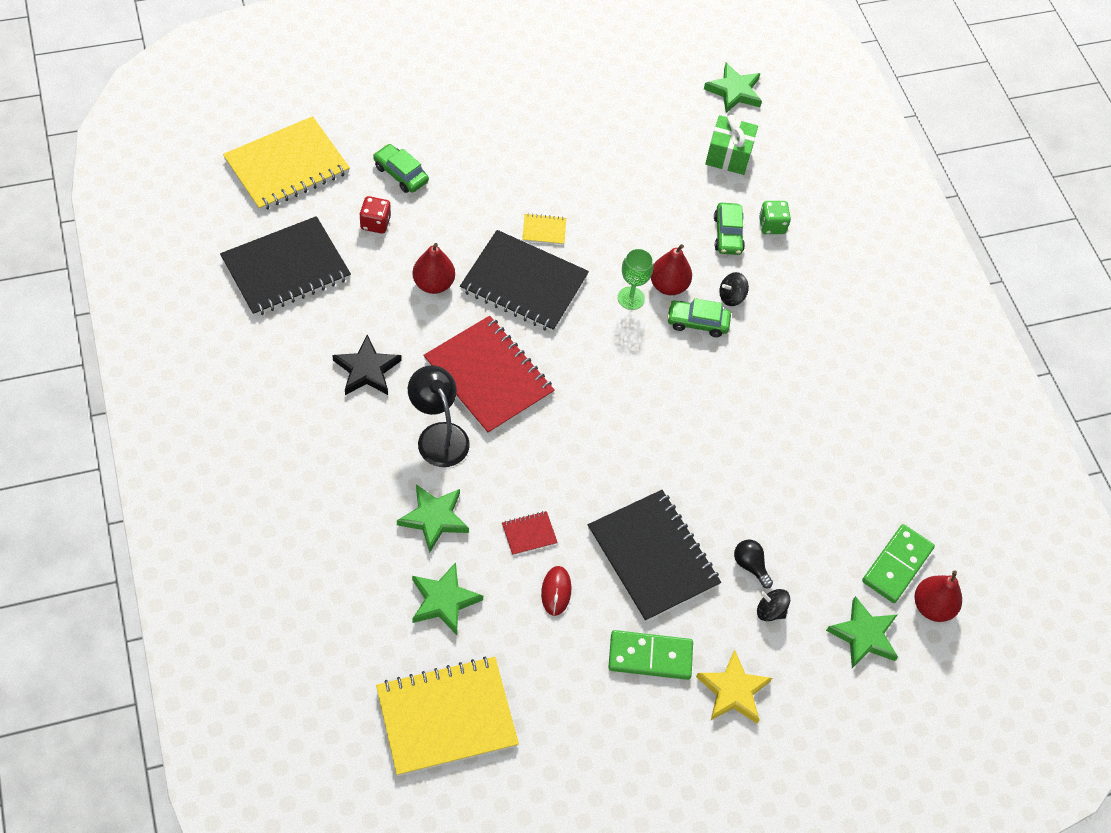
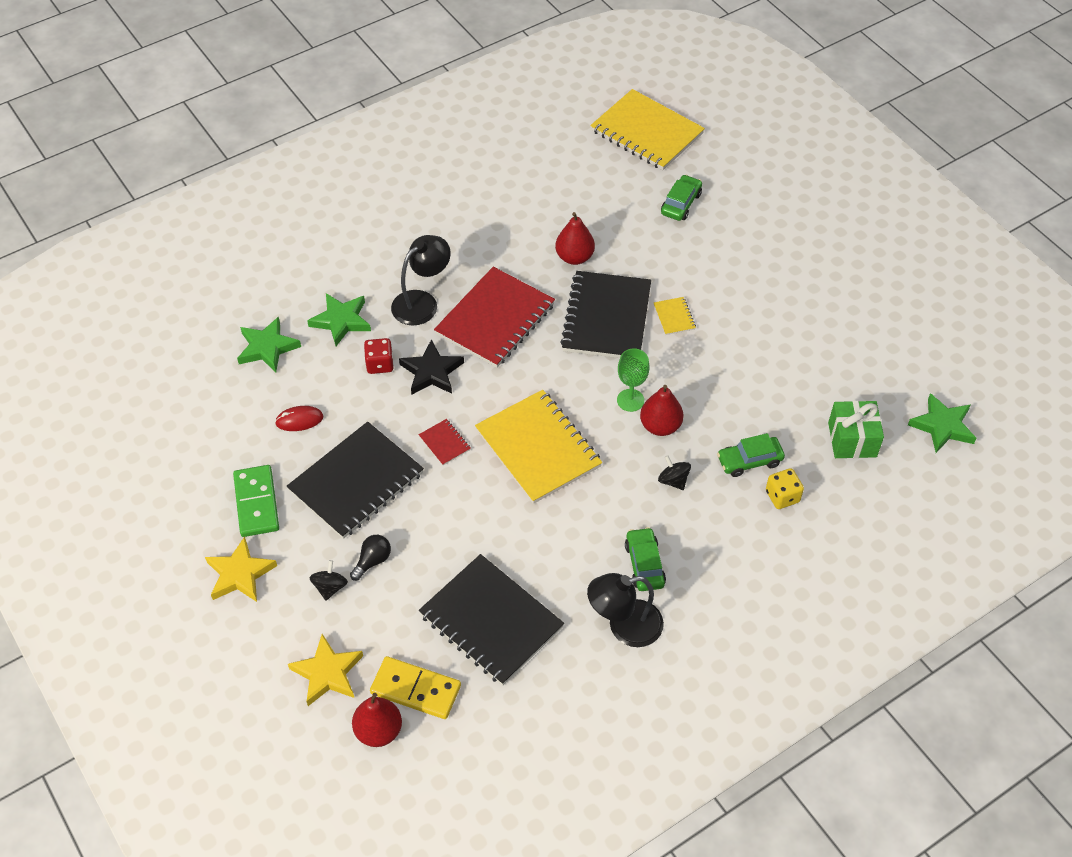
camera: 80 degrees right, 5 degrees down
black notebook [220,216,351,317] -> black notebook moved to [419,554,564,686]
black star [332,334,402,395] -> black star moved to [399,339,464,394]
red dice [359,196,391,234] -> red dice moved to [364,338,394,374]
yellow notebook [376,656,519,776] -> yellow notebook moved to [475,390,602,504]
red notebook [502,511,558,555] -> red notebook moved to [419,419,471,465]
green car [667,298,731,337] -> green car moved to [625,527,666,591]
green dice [759,201,791,234] -> yellow dice [766,468,804,509]
green star [826,596,898,668] -> yellow star [288,634,363,706]
green domino [862,524,935,603] -> yellow domino [370,656,461,719]
none -> black lamp [587,573,664,647]

